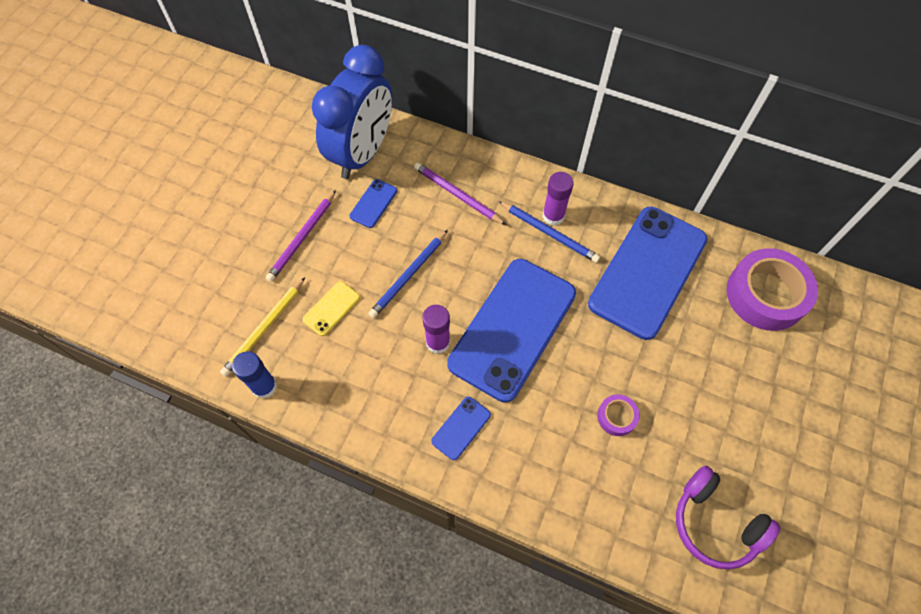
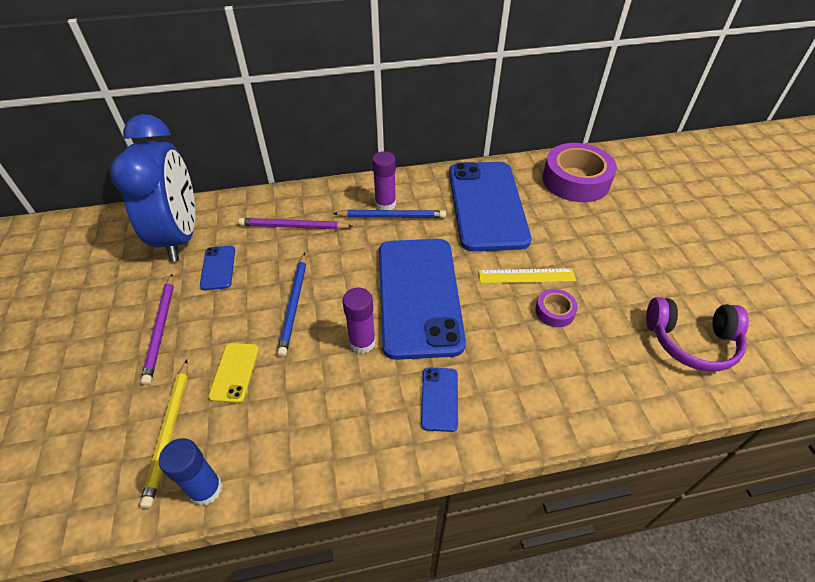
camera: 35 degrees left, 15 degrees down
none -> yellow ruler [478,268,576,283]

